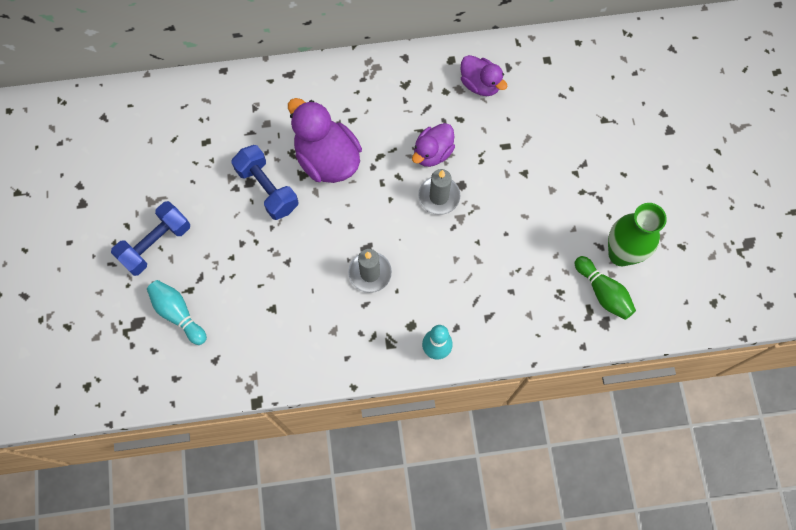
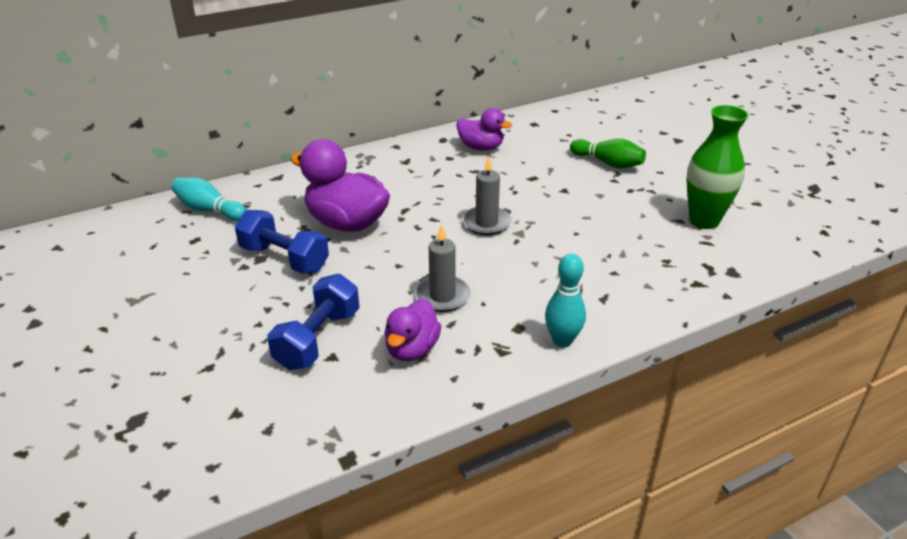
camera: 20 degrees left, 35 degrees down
blue dumbbell [111,201,190,276] -> blue dumbbell moved to [267,274,360,370]
turquoise bowling pin [147,280,207,345] -> turquoise bowling pin moved to [171,177,246,221]
purple duck [412,123,455,167] -> purple duck moved to [384,299,441,361]
green bowling pin [575,256,636,320] -> green bowling pin moved to [570,139,646,168]

